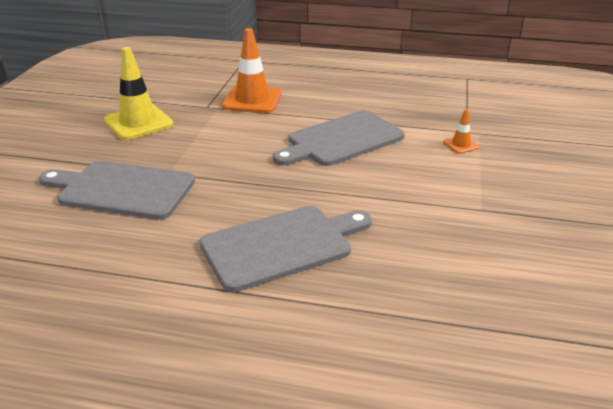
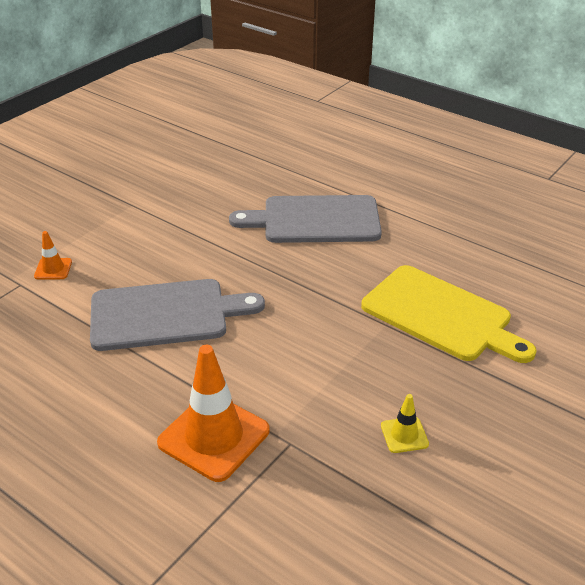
camera: 155 degrees left, 5 degrees up
grey cutting board [39,161,195,220] -> yellow cutting board [361,265,536,363]
yellow traffic cone [104,47,174,140] -> yellow traffic cone [381,394,429,453], size x0.47

